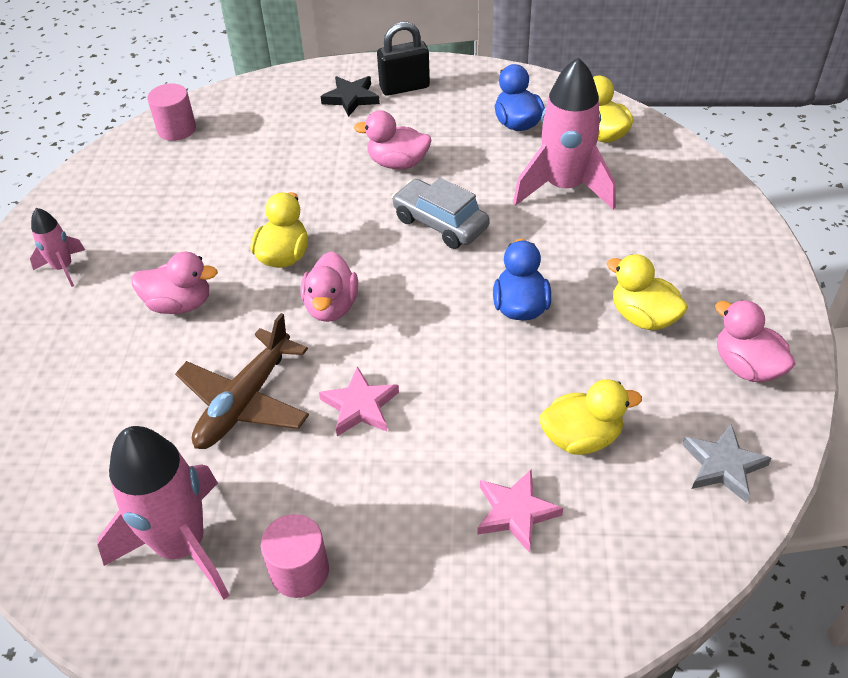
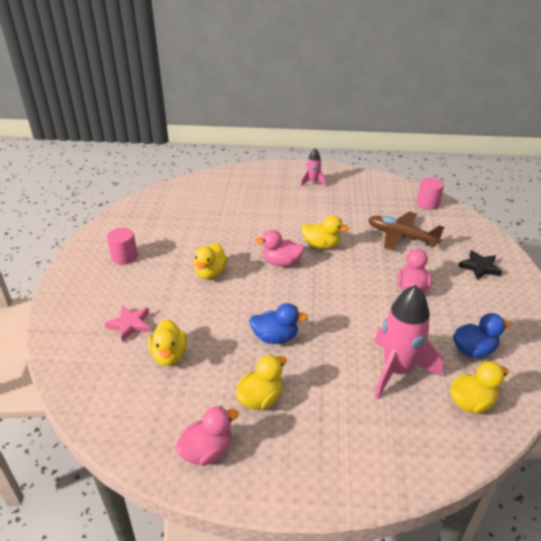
camera: 90 degrees right, 10 degrees down
pink rocket [97,426,230,600] -> none
pink duck [131,252,218,314] -> none
brown plane [175,313,309,449] -> brown plane moved to [368,212,444,251]
pink star [319,366,399,436] -> yellow duck [194,243,228,279]
black padlock [377,22,430,96] -> none
grey car [392,178,490,249] -> none
grey star [682,424,772,503] -> none

